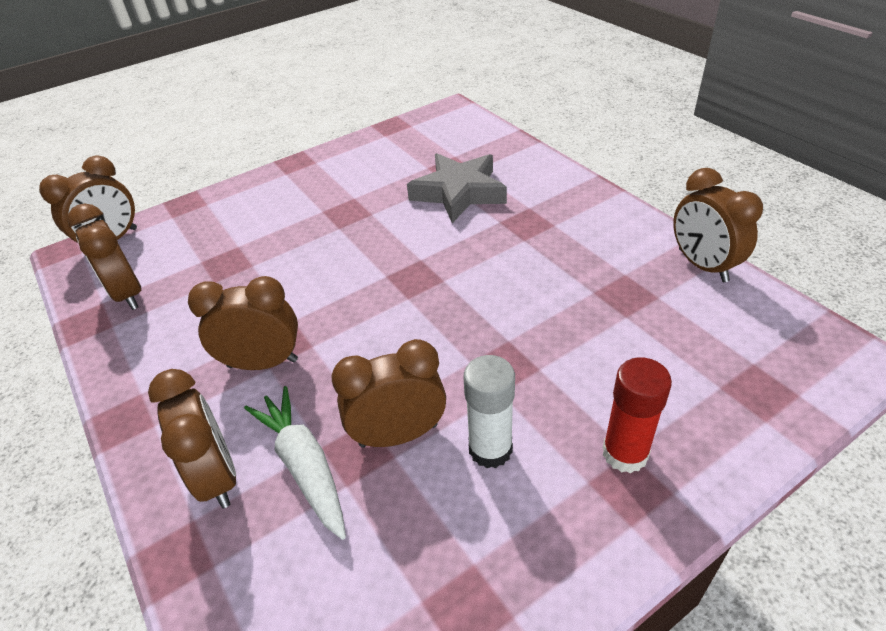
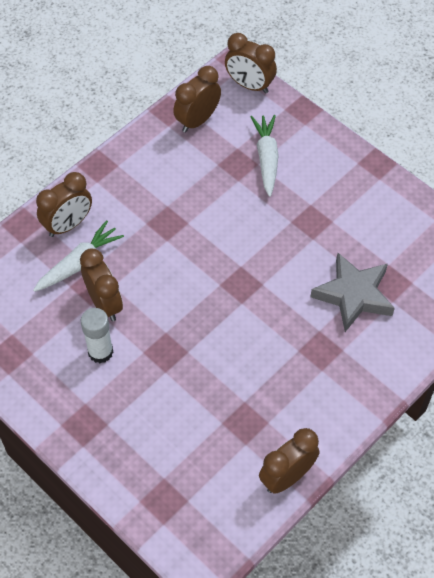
camera: 75 degrees right, 15 degrees up
brown clock [188,276,298,370] -> none
red glue stick [602,357,672,473] -> none
none -> white carrot [251,115,279,197]

